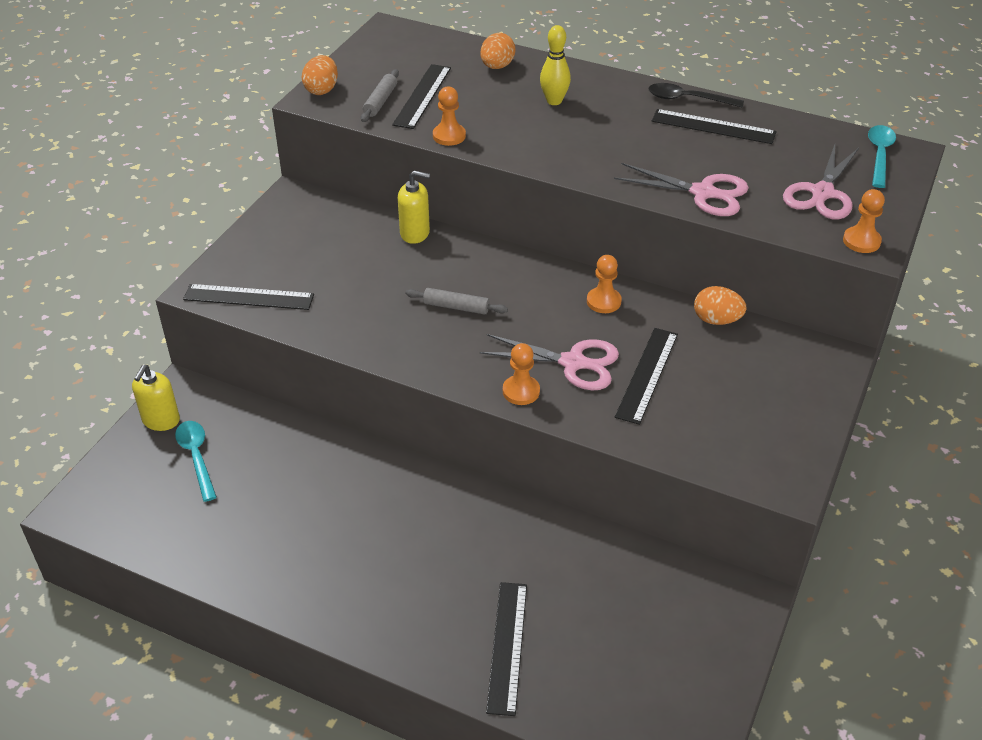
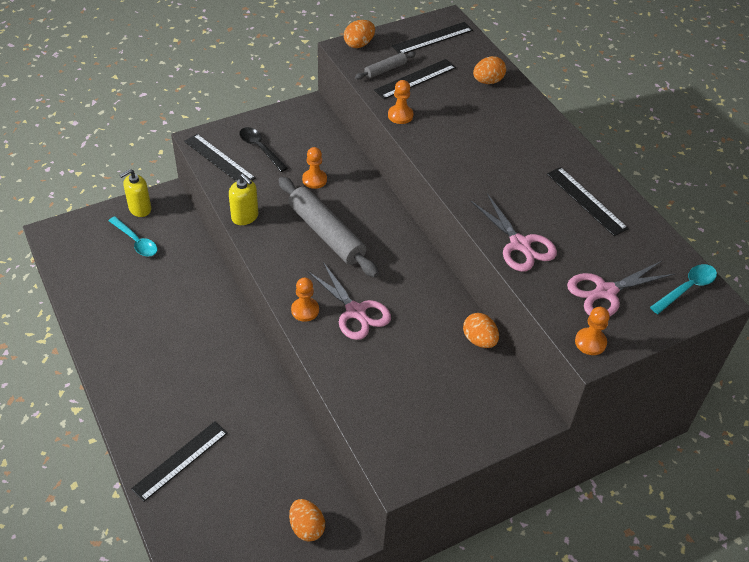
camera: 35 degrees right, 5 degrees up
turquoise spoon [175,421,217,502] -> turquoise spoon turned 120 degrees clockwise [108,216,157,257]
yellow soap dispenser [398,170,430,244] -> yellow soap dispenser moved to [229,174,258,225]
grey rolling pin [405,288,508,315] -> grey rolling pin [278,177,379,278], size x2.06
yellow bowling pin [540,25,571,105] -> none
orange pawn [587,255,622,313] -> orange pawn moved to [302,147,327,189]
black ruler [615,328,678,425] -> black ruler moved to [392,22,473,54]
black spoon [648,83,744,108] -> black spoon moved to [239,127,288,172]
none -> orange egg [289,499,325,542]

